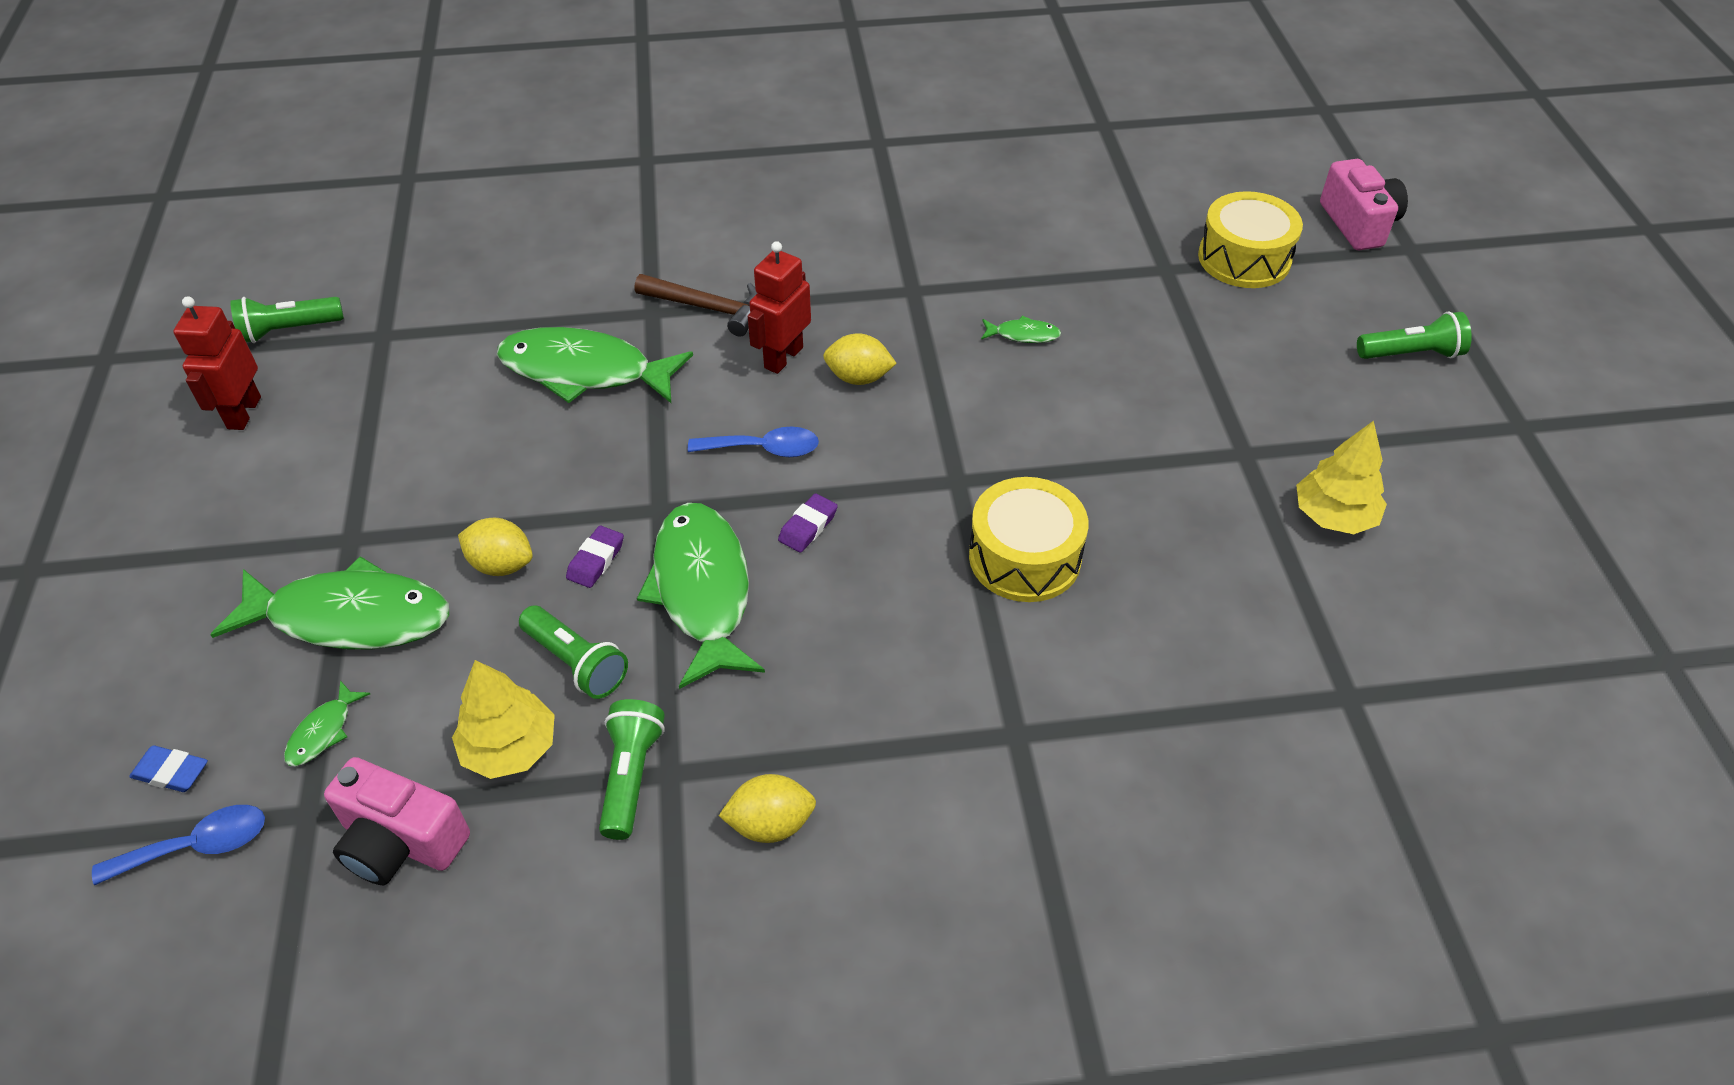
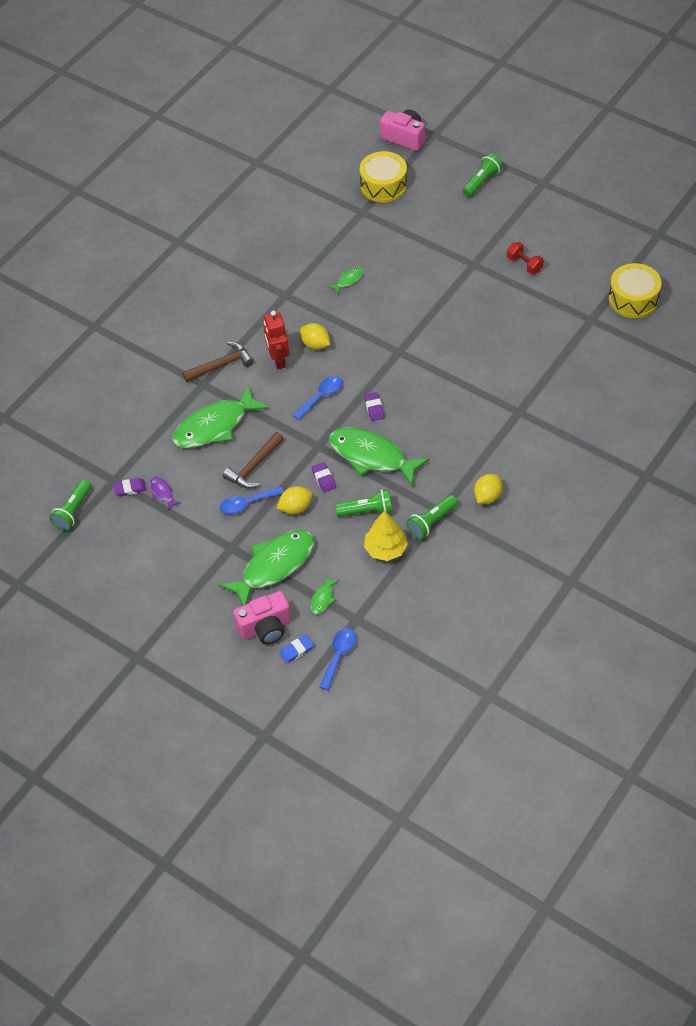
camera: 45 degrees left, 5 degrees up
red robot [173,296,261,430] -> none
green fish [284,680,370,766] -> green fish turned 45 degrees clockwise [311,576,339,614]
pink camera [324,757,470,885] -> pink camera moved to [233,591,291,644]
green flashlight [599,699,665,840] -> green flashlight turned 90 degrees counterclockwise [406,495,458,539]
yellow lemon [823,333,897,385] -> yellow lemon turned 75 degrees clockwise [300,323,330,350]
yellow drum [969,477,1089,602] -> yellow drum moved to [609,263,662,318]
yellow tree [1296,421,1387,534] -> red dumbbell [507,242,544,274]
none -> purple eraser [113,478,146,496]
none -> purple fish [150,477,181,510]
none -> blue spoon [219,487,284,515]
none -> brown hammer [223,432,284,488]

